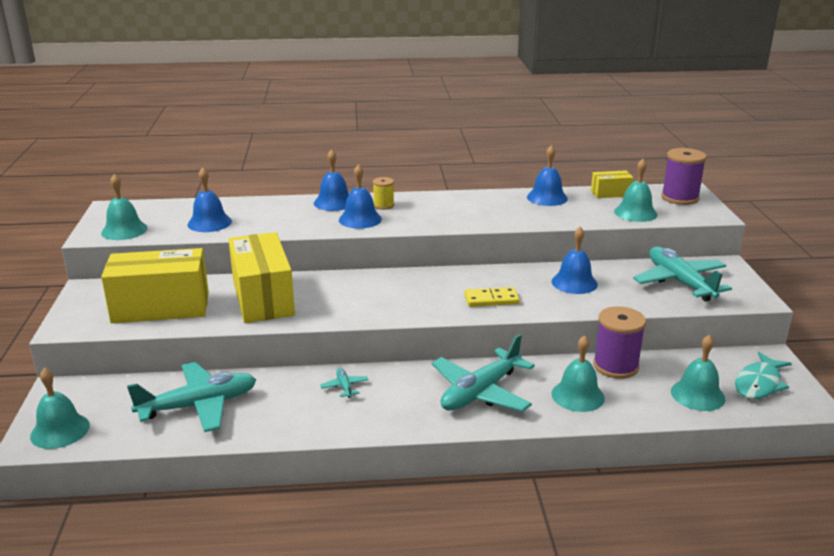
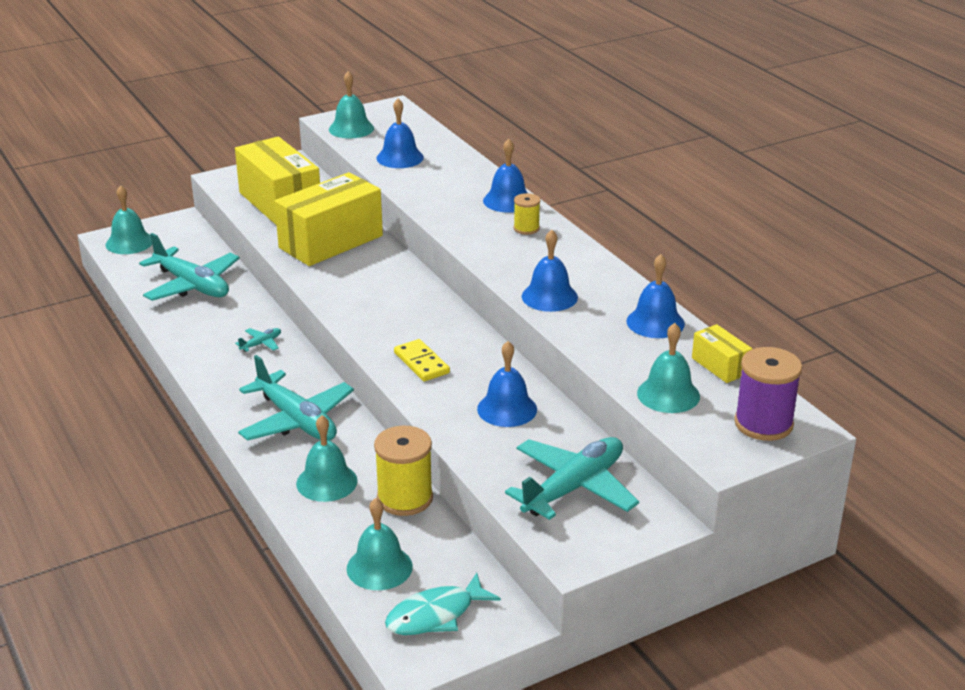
camera: 65 degrees right, 5 degrees up
blue bell [339,164,382,229] -> blue bell moved to [522,230,578,312]
turquoise plane [432,334,535,412] -> turquoise plane turned 150 degrees counterclockwise [238,355,354,441]
purple spool [593,306,646,379] -> yellow spool [374,426,433,516]
turquoise fish [735,352,792,399] -> turquoise fish turned 45 degrees counterclockwise [385,573,501,635]

